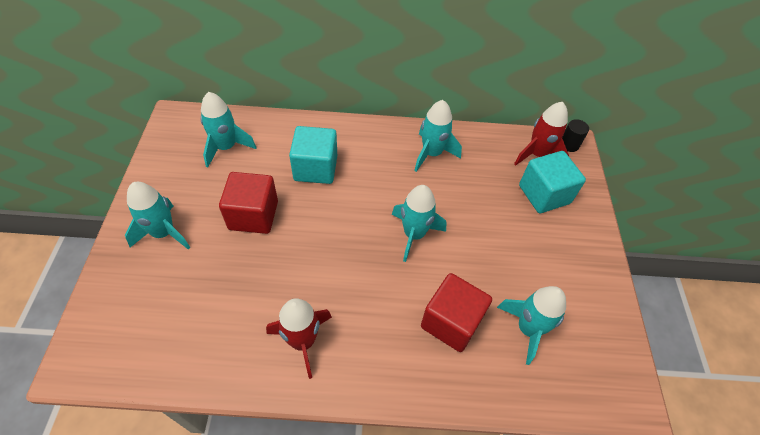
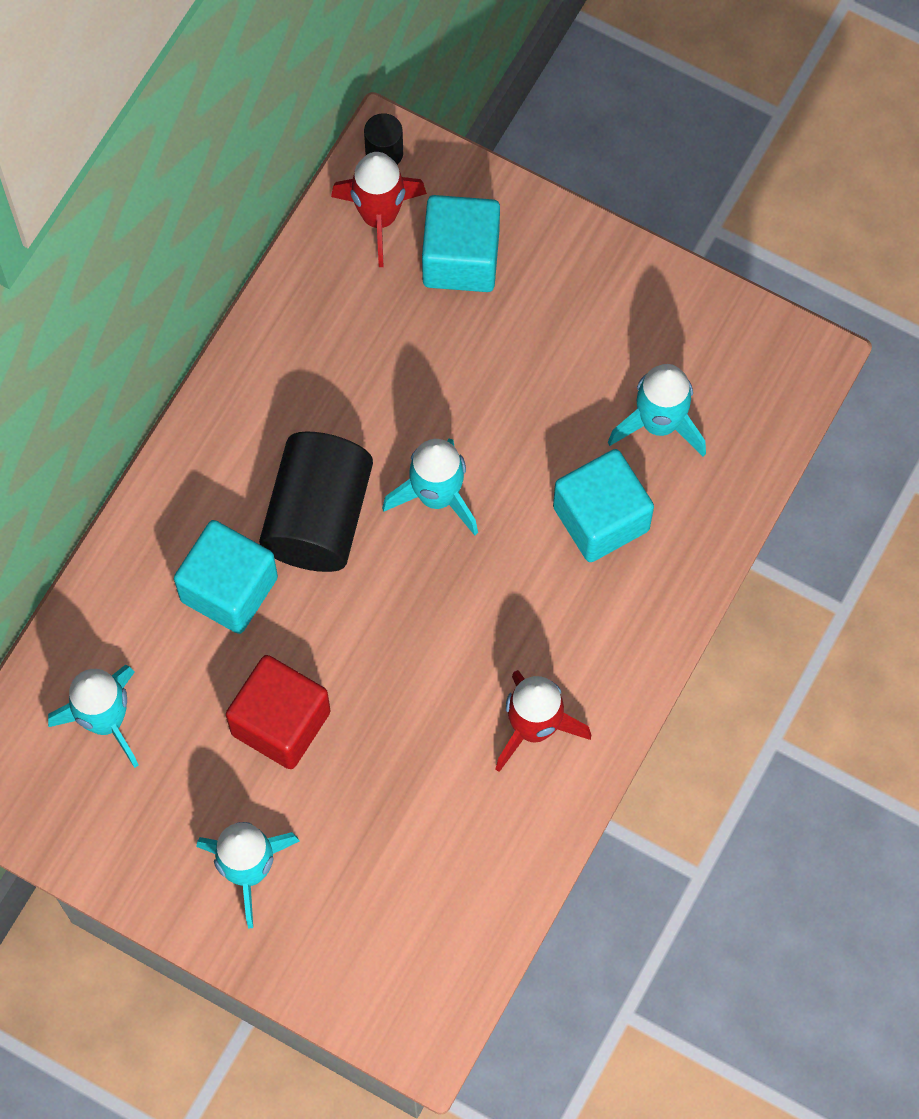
camera: 60 degrees left, 15 degrees up
turquoise rocket [414,100,462,172] -> none
red cube [421,273,492,352] -> turquoise cube [553,449,654,562]
none -> black cylinder [259,432,373,572]

